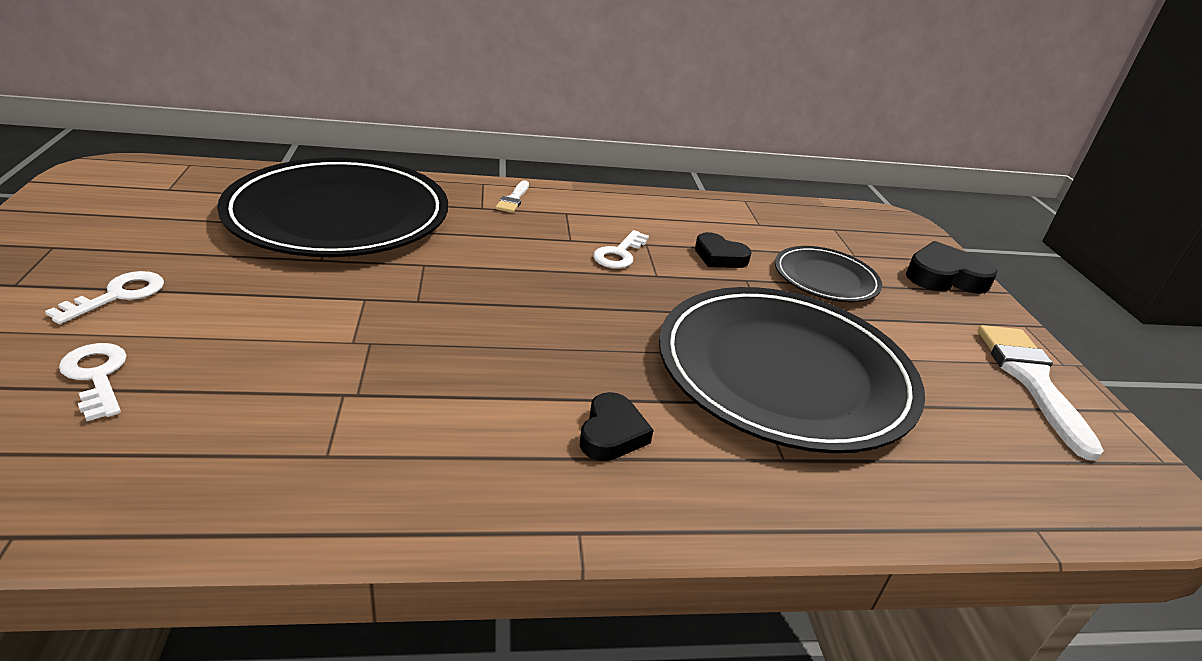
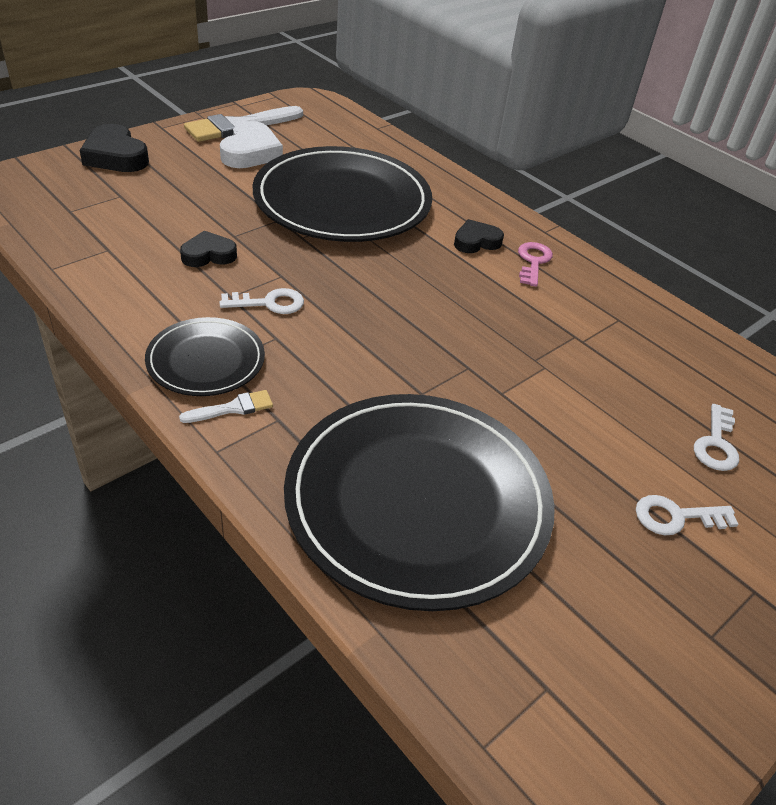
camera: 125 degrees left, 10 degrees up
black heart [695,232,752,268] -> black heart turned 105 degrees counterclockwise [180,231,237,267]
black plate [775,246,882,302] -> black plate moved to [145,317,265,396]
none -> white heart [220,121,283,168]
none -> pink key [518,242,553,287]

